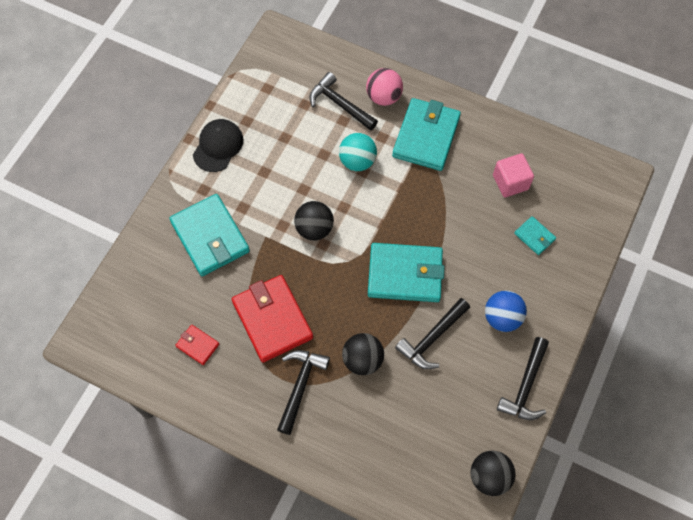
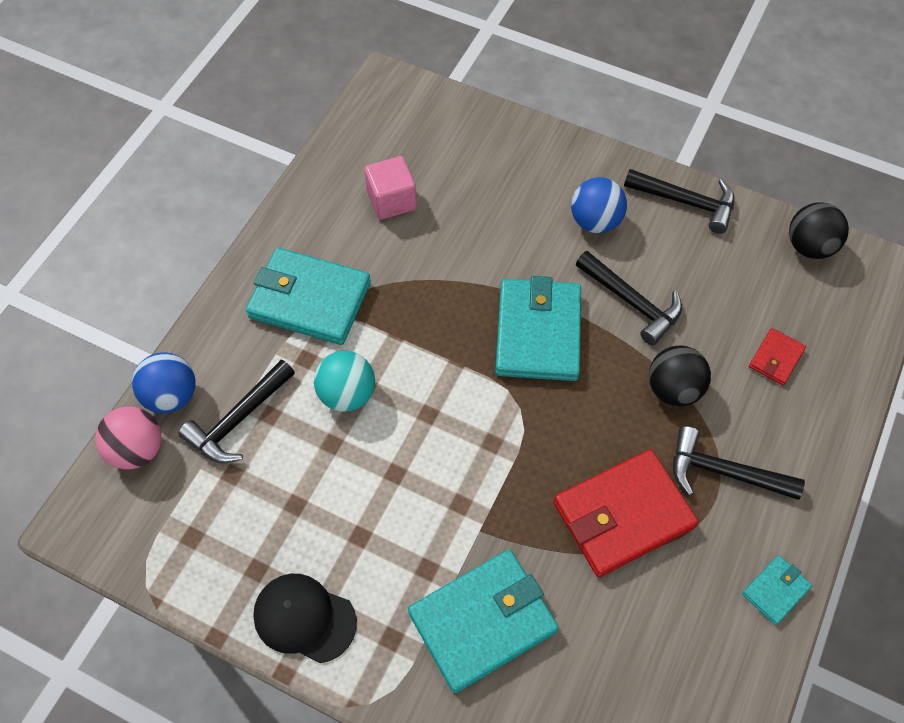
camera: 90 degrees left, 5 degrees down
red wallet [175,325,219,365] -> red wallet moved to [749,328,806,385]
black ball [294,201,334,240] -> none
pink ball [366,68,403,106] -> pink ball moved to [95,407,161,469]
turquoise wallet [514,216,556,255] -> turquoise wallet moved to [742,555,812,625]
none -> blue ball [132,352,196,413]

